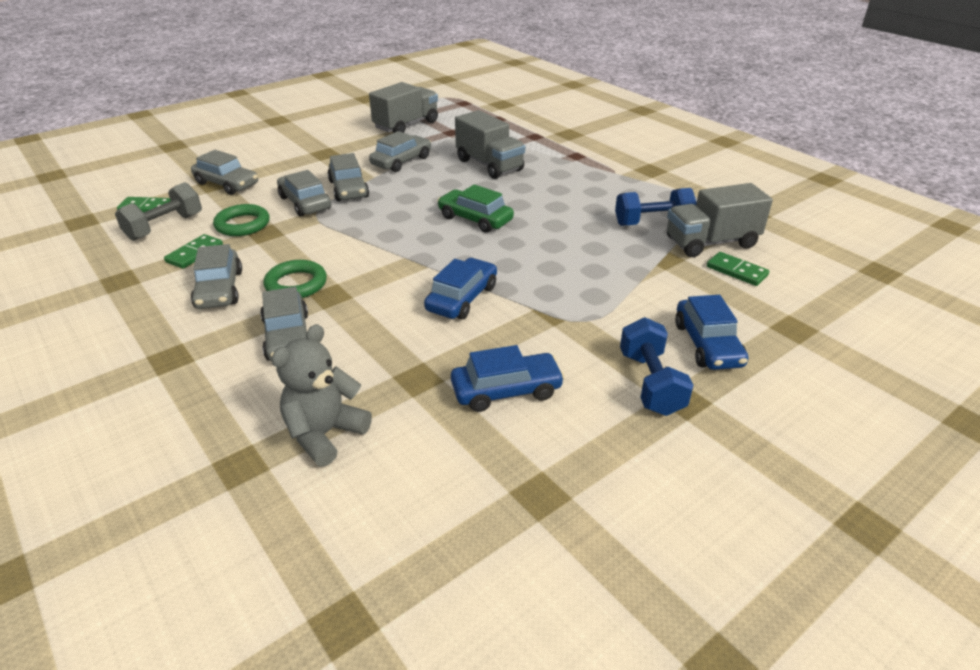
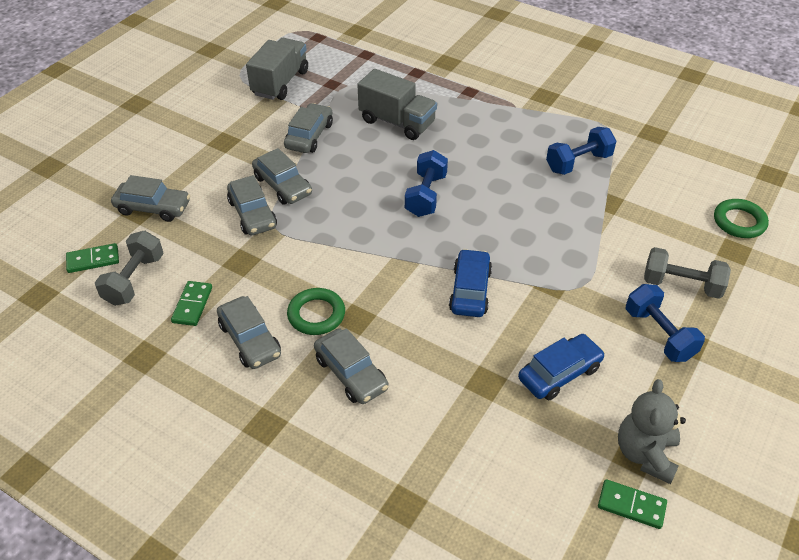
camera: 20 degrees left, 10 degrees up
green ring [213,204,270,236] -> green ring moved to [714,199,769,238]
grey teddy bear [271,324,372,467] -> grey teddy bear moved to [618,379,686,484]
grey car [277,170,331,217] -> grey car turned 150 degrees counterclockwise [227,175,277,235]
green car [437,184,514,233] -> blue dumbbell [405,150,448,217]
grey truck [667,183,773,257] -> none
blue car [675,295,748,370] -> grey dumbbell [644,247,731,299]
green domino [707,252,769,286] -> green domino moved to [598,479,667,529]

